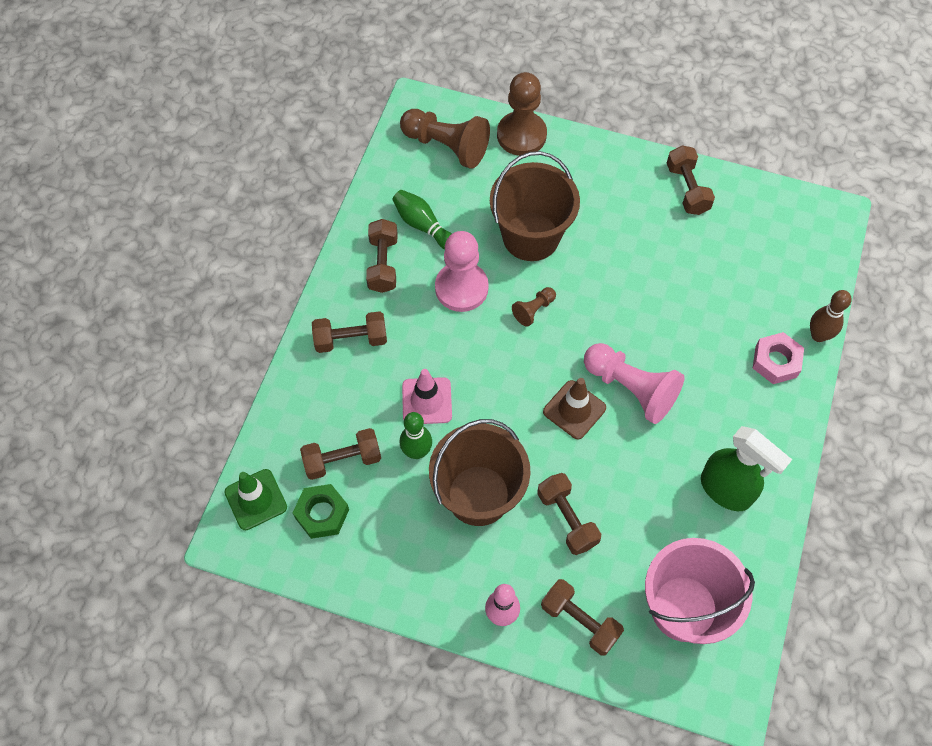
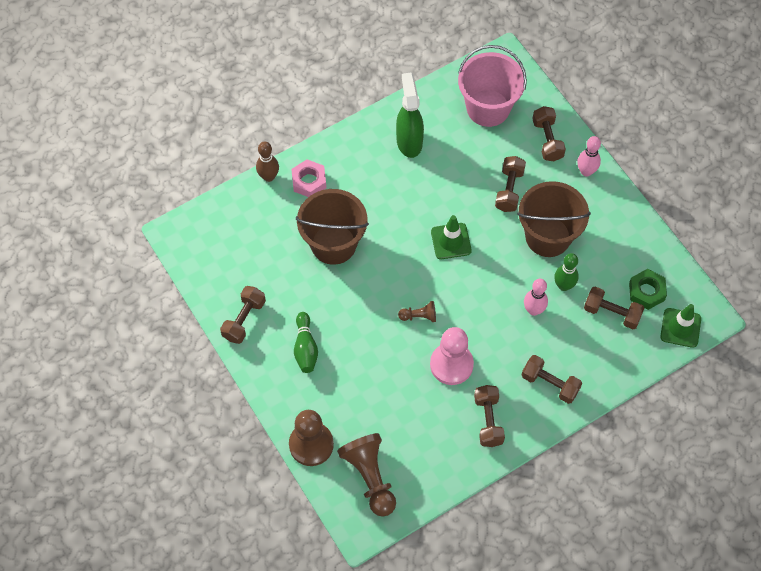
camera: 140 degrees left, 0 degrees up
brown dumbbell [366,219,398,293] -> brown dumbbell turned 45 degrees counterclockwise [474,385,505,447]
green bowling pin [392,190,452,249] -> green bowling pin moved to [294,312,318,373]
pink traffic cone [402,369,452,424] -> pink bowling pin [524,279,548,316]
brown bucket [490,151,580,261] -> brown bucket moved to [296,189,369,265]
brown traffic cone [543,378,606,439] -> green traffic cone [431,215,472,259]
pink pawn [584,343,685,424] -> none

